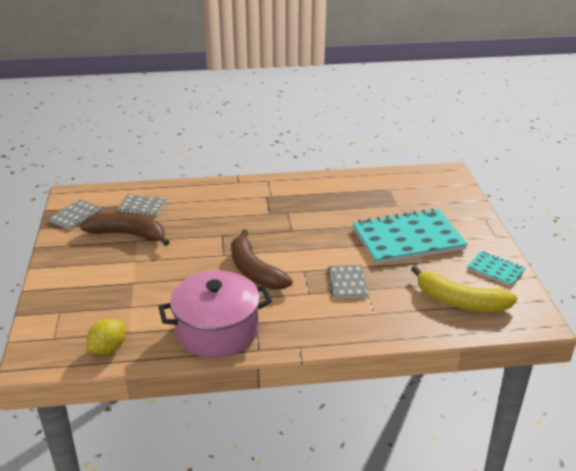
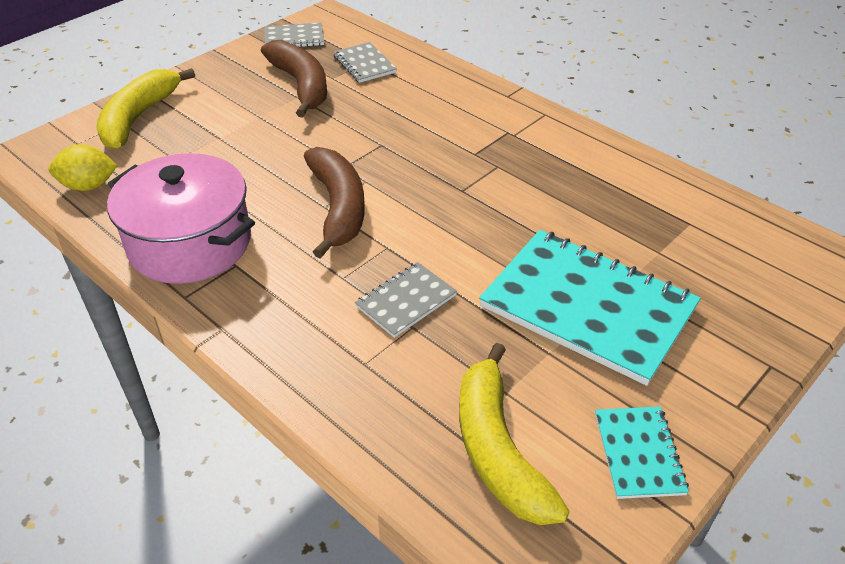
camera: 50 degrees right, 10 degrees up
brown banana [231,229,293,290] -> brown banana turned 150 degrees clockwise [304,147,365,259]
none -> yellow banana [96,68,195,149]

